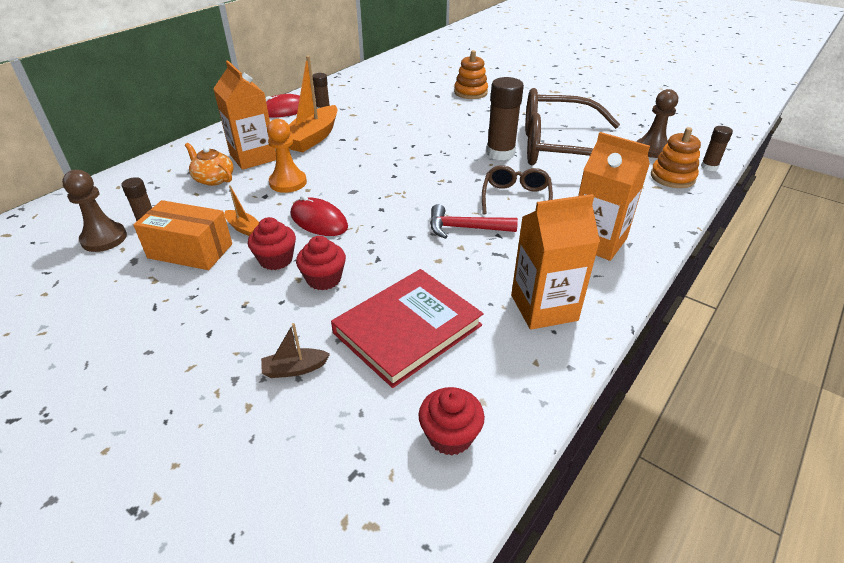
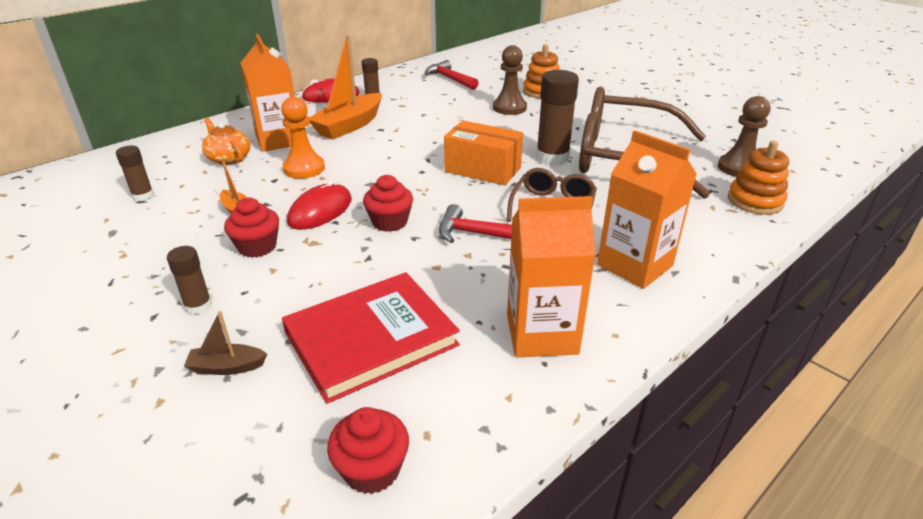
camera: 10 degrees right, 5 degrees down
brown pawn [62,170,127,252] -> brown pawn moved to [493,45,527,115]
orange box [133,200,232,270] -> orange box moved to [444,121,523,185]
red mouse [291,195,348,236] -> red mouse turned 75 degrees clockwise [287,180,352,230]
red cupcake [296,236,346,290] -> red cupcake moved to [363,175,413,232]
brown glue stick [701,126,733,171] -> brown glue stick moved to [167,246,212,315]
none -> red hammer [425,60,479,90]

